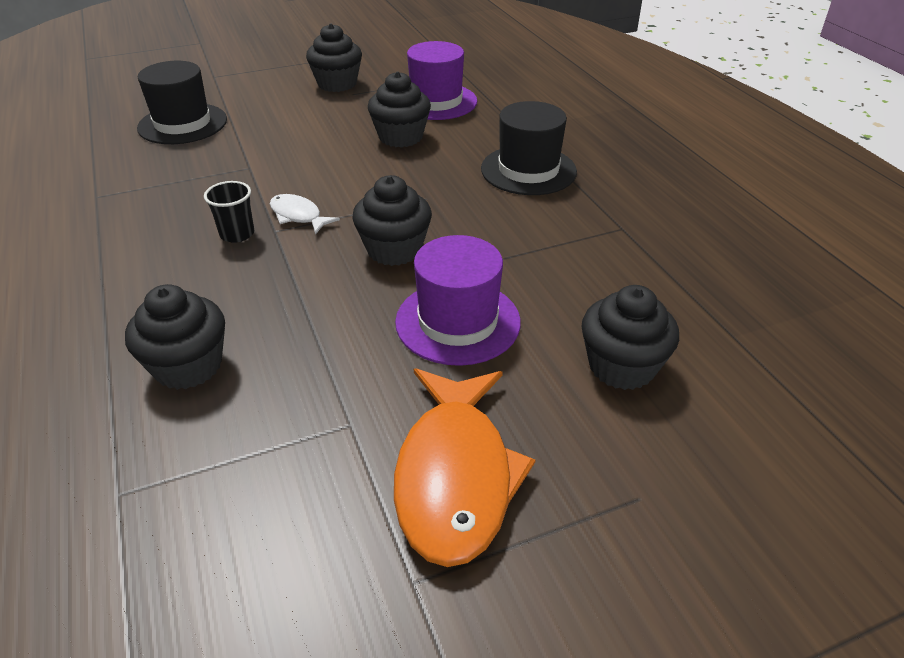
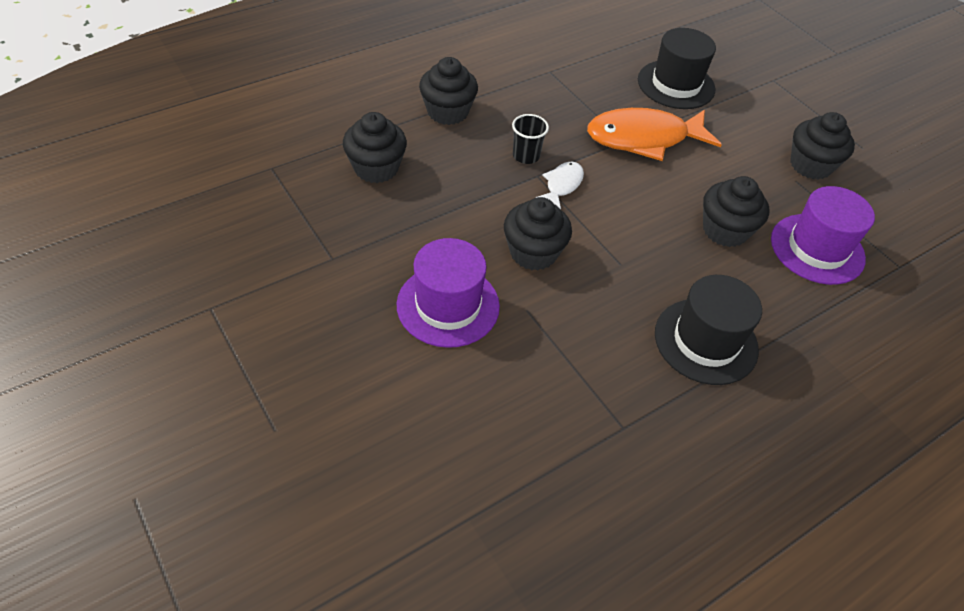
camera: 75 degrees right, 10 degrees up
orange fish [394,368,535,567] -> orange fish moved to [587,108,722,161]
black cupcake [581,285,679,390] -> black cupcake moved to [419,57,478,125]

